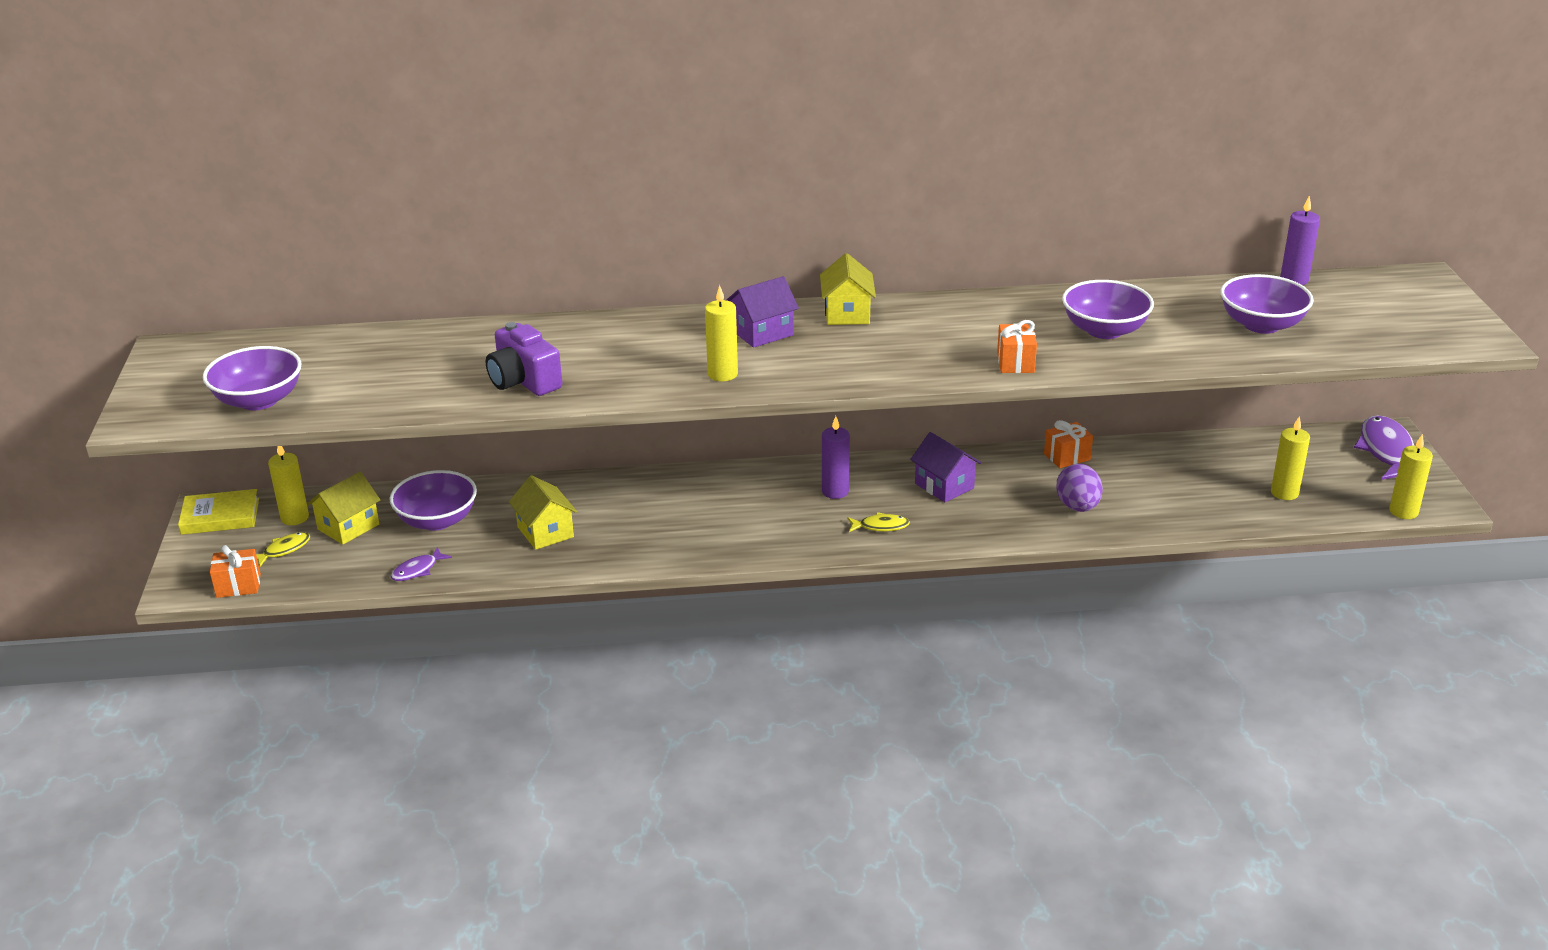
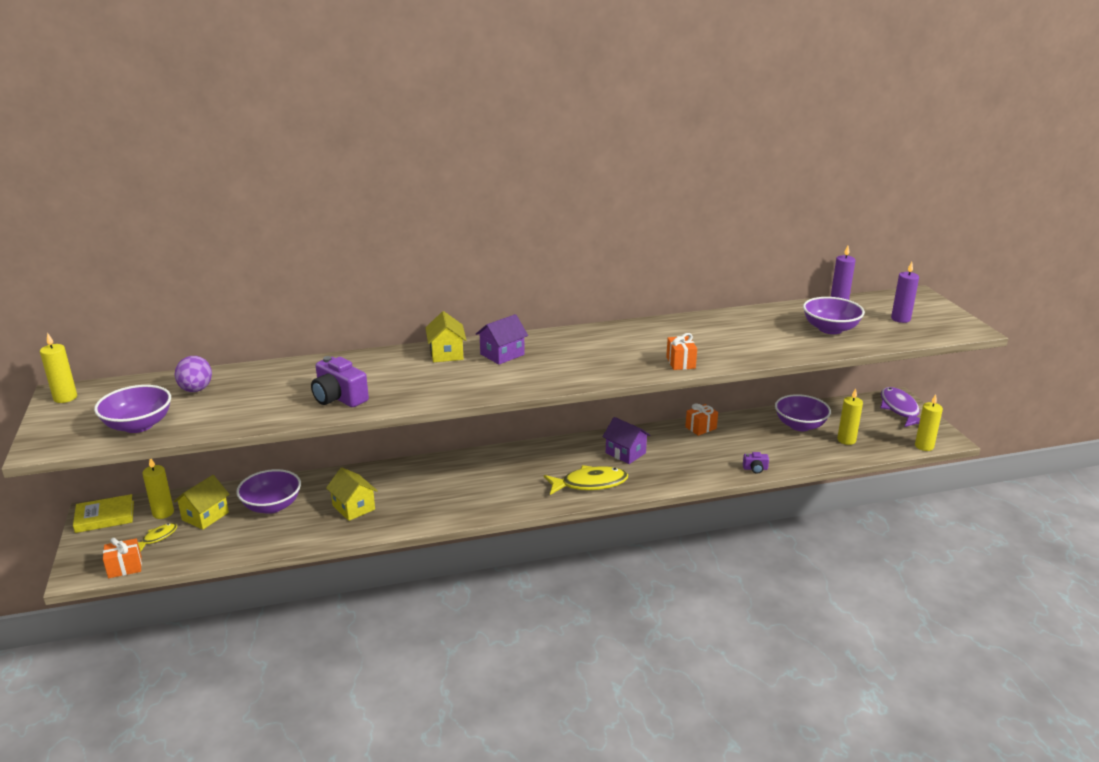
camera: 10 degrees left, 5 degrees down
purple fish [391,547,452,581] -> none
yellow candle [705,285,738,381] -> yellow candle moved to [40,332,77,403]
yellow house [820,253,876,325] -> yellow house moved to [425,311,466,362]
purple candle [822,416,850,499] -> purple candle moved to [891,262,919,323]
yellow fish [847,512,910,532] -> yellow fish [544,465,628,495], size x1.94
purple egg [1056,464,1103,512] -> purple egg moved to [175,356,212,392]
purple bowl [1062,280,1154,339] -> purple bowl moved to [775,394,831,431]
none -> purple camera [743,452,769,474]

